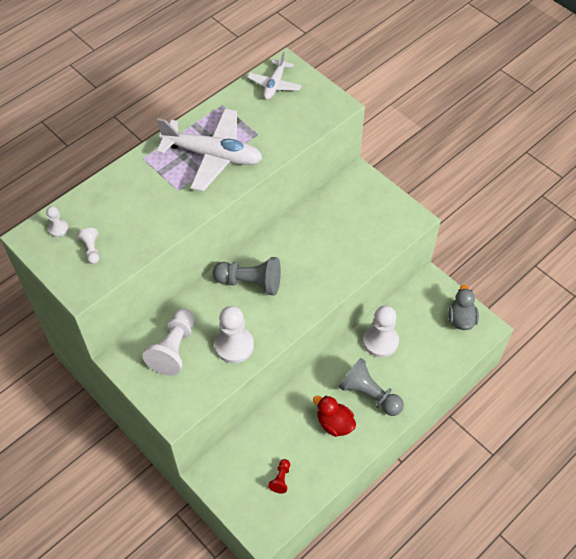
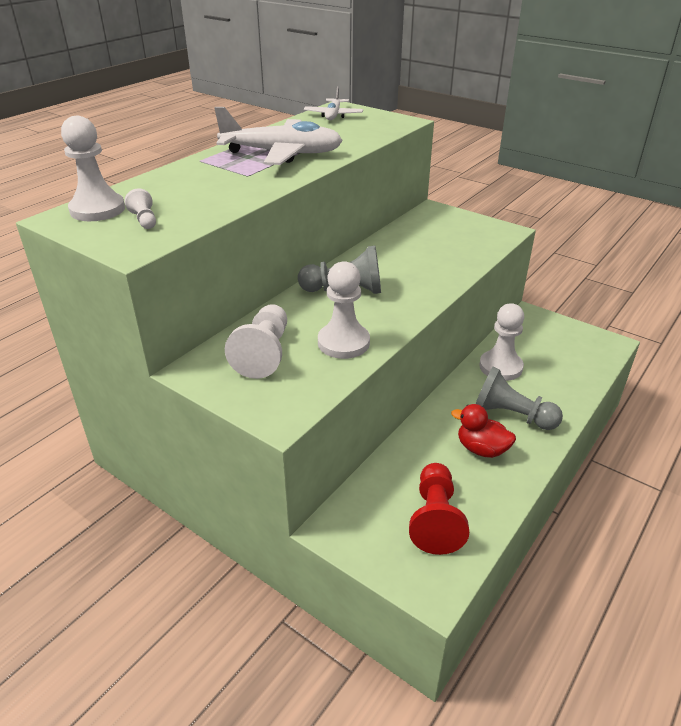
camera: 10 degrees left, 20 degrees down
white pawn [46,206,69,237] -> white pawn [61,116,125,221], size x2.04
red pawn [268,459,290,493] -> red pawn [409,463,469,555], size x2.04
grey duck [448,285,479,330] -> none

